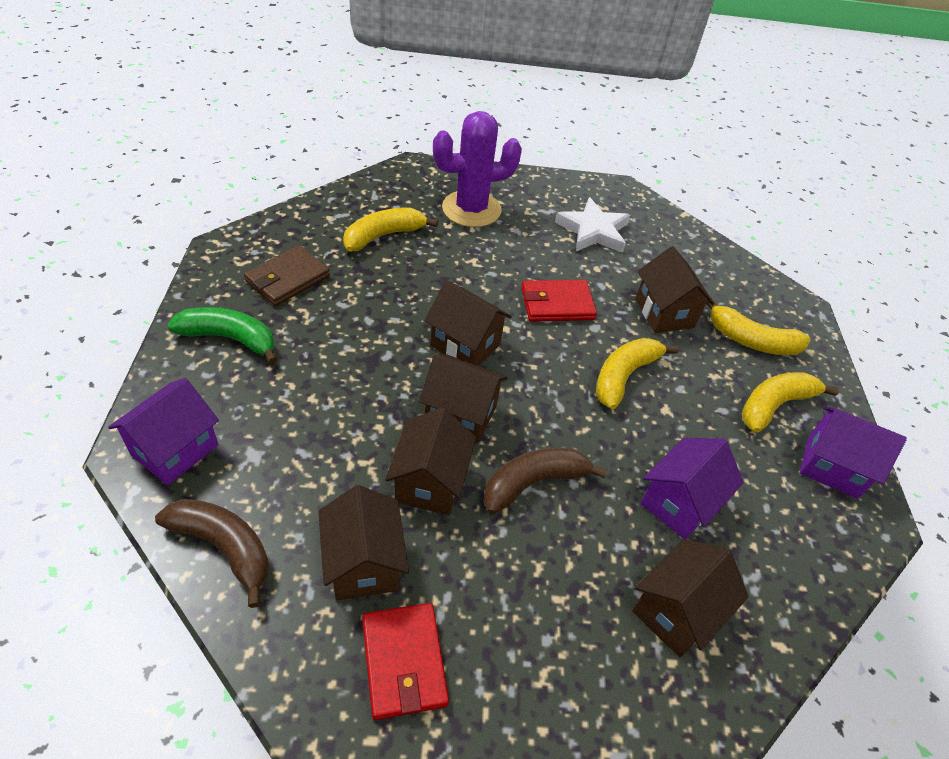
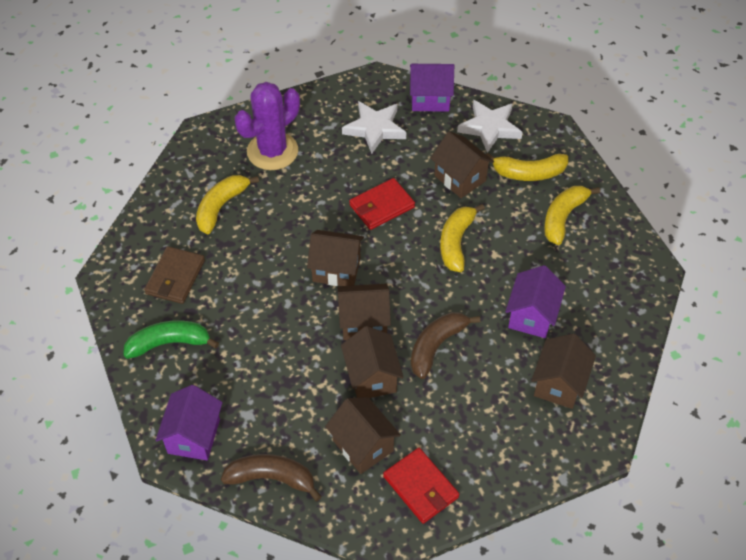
camera: 20 degrees left, 5 degrees up
purple house [800,406,907,499] -> purple house moved to [410,64,454,112]
none -> white star [457,100,523,153]

